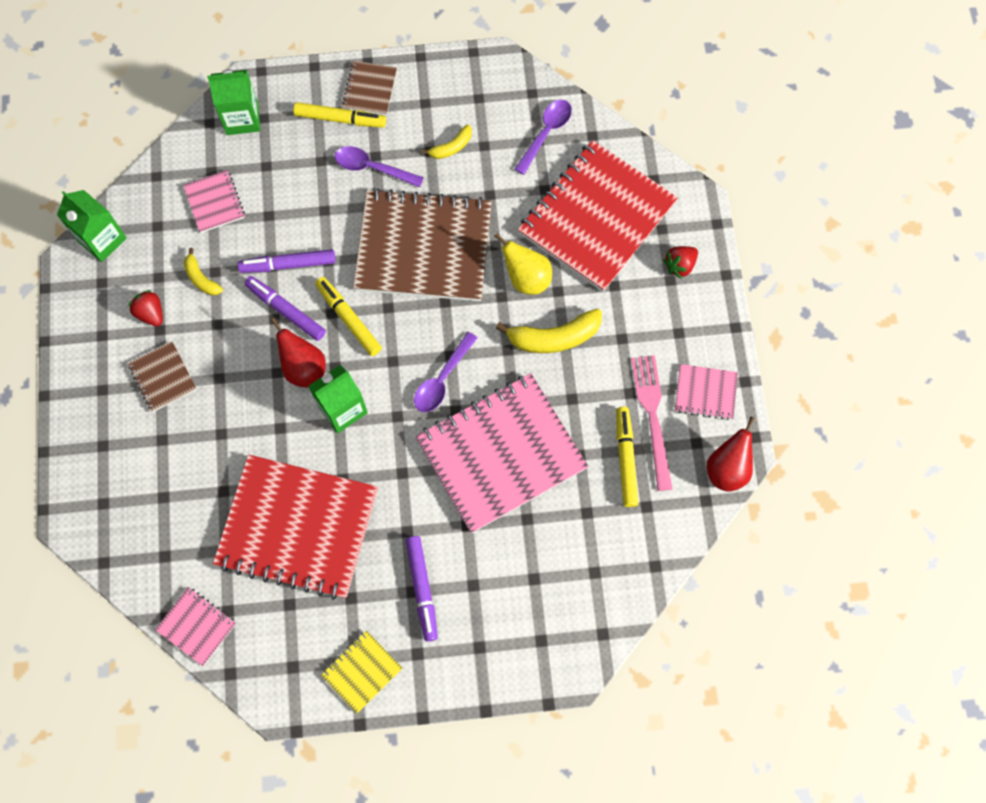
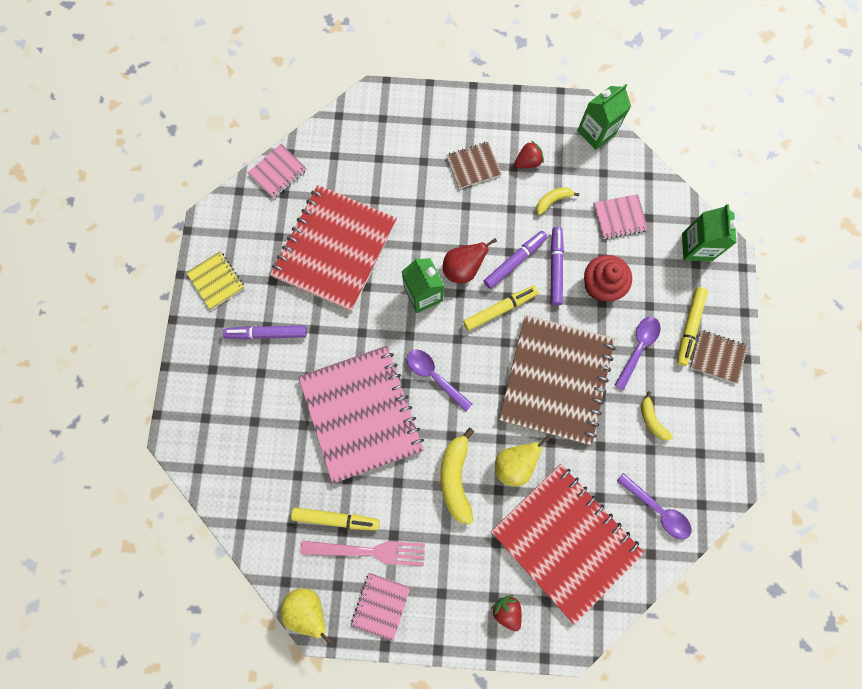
camera: 100 degrees right, 5 degrees up
red pear [707,416,755,492] -> yellow pear [280,588,332,645]
none -> red cupcake [584,255,632,301]

